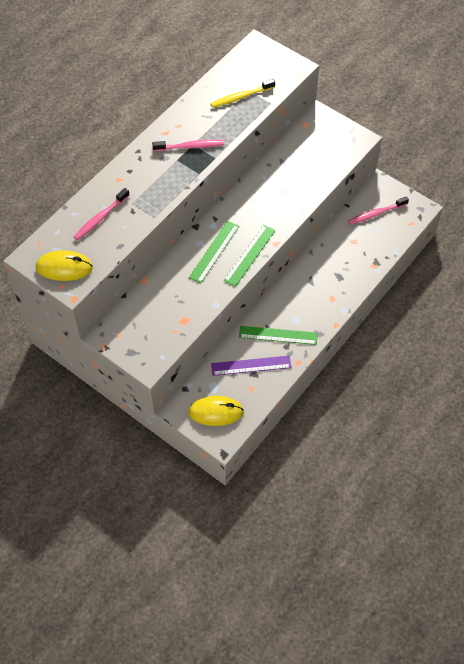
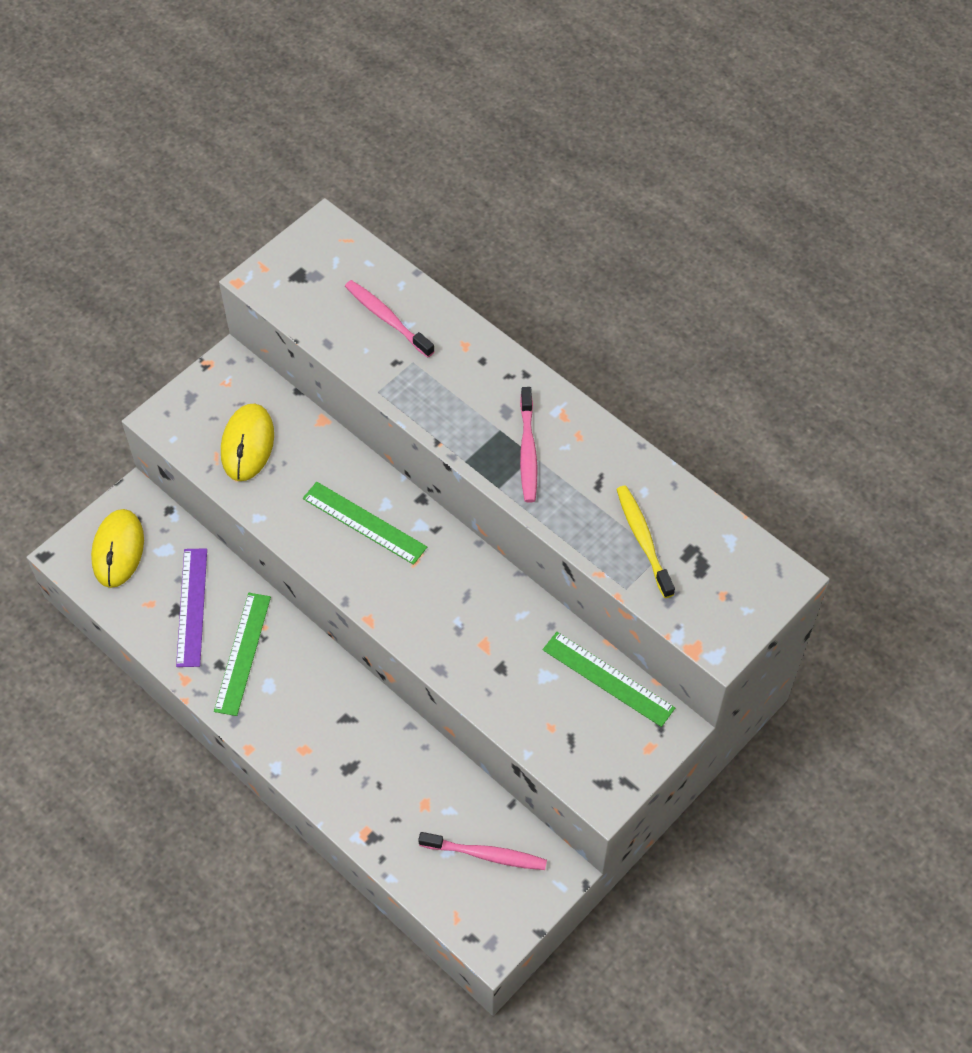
camera: 95 degrees right, 0 degrees up
yellow mouse [36,250,93,281] -> yellow mouse moved to [221,404,274,481]
green ruler [224,225,276,287] -> green ruler moved to [543,632,675,727]
pink toothbrush [348,196,409,225] -> pink toothbrush turned 120 degrees clockwise [418,832,547,870]

